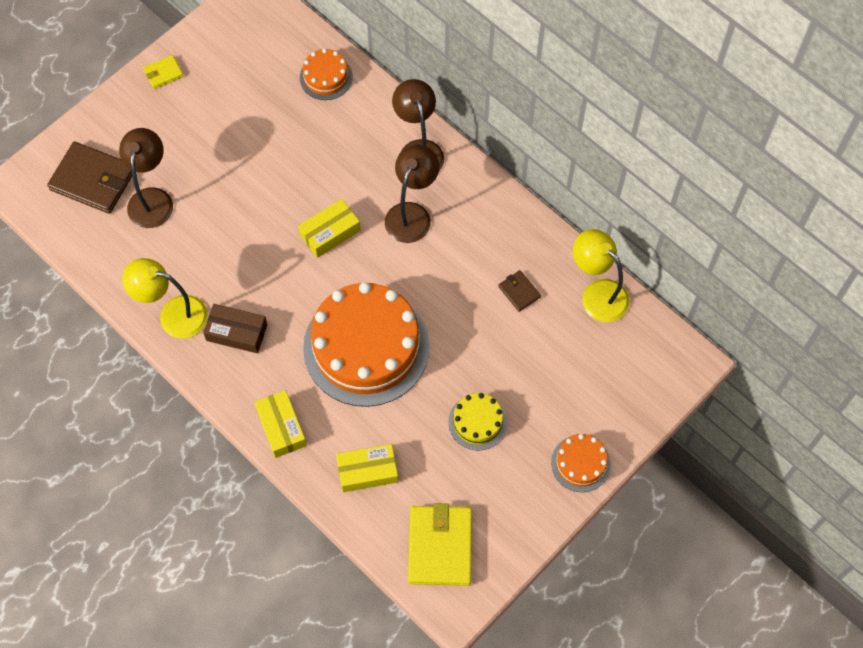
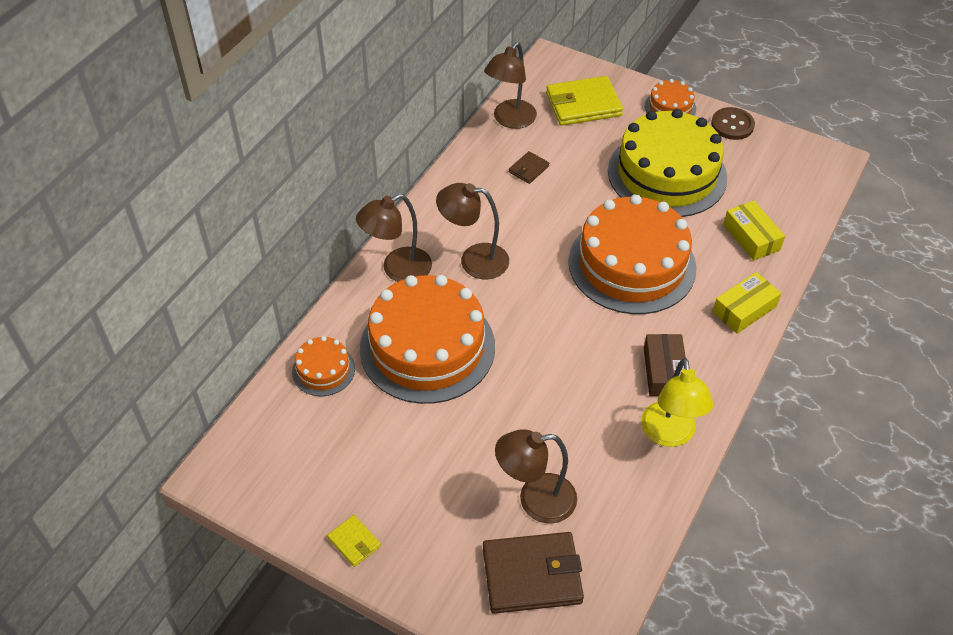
camera: 105 degrees left, 15 degrees down
brown wallet [47,141,132,214] -> brown wallet turned 75 degrees clockwise [483,532,584,614]
yellow box [298,199,361,258] -> none
yellow wallet [408,503,472,586] -> yellow wallet moved to [546,76,623,126]
yellow cake [448,393,507,450] -> yellow cake [608,109,727,217], size x2.19
yellow lamp [573,229,630,322] -> brown lamp [484,42,537,129]
none -> orange cake [360,275,495,404]
none -> brown button [711,107,755,140]

